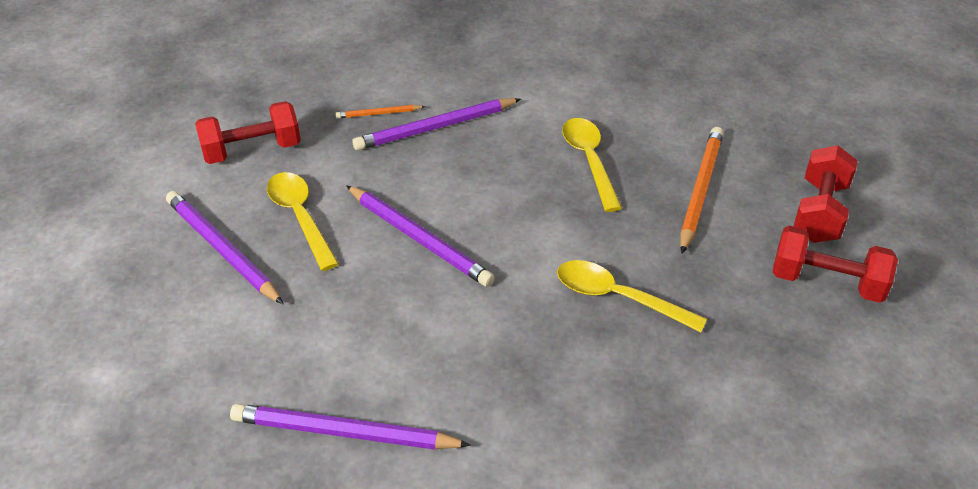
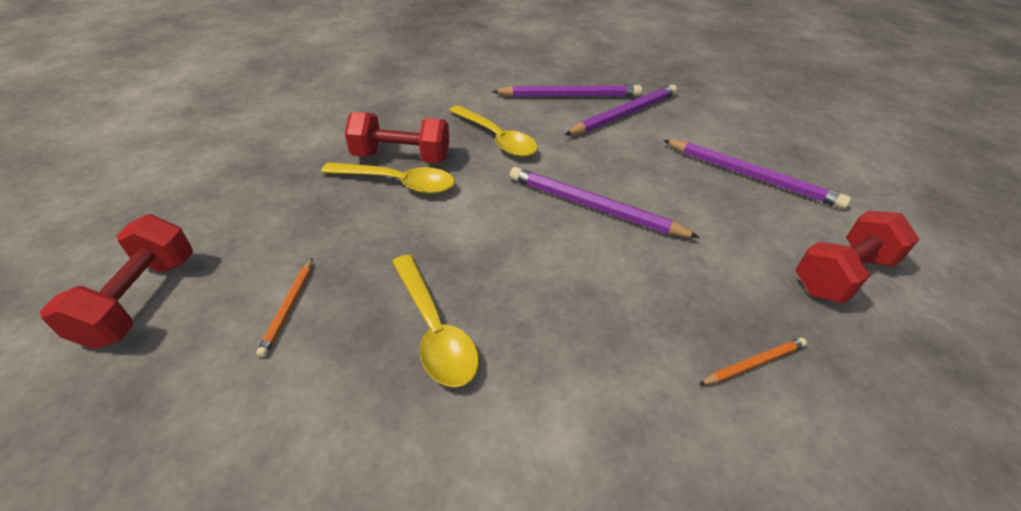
camera: 165 degrees right, 0 degrees up
yellow spoon [267,172,339,271] -> yellow spoon moved to [449,105,538,157]
purple pencil [352,98,521,151] -> purple pencil moved to [564,85,677,135]
orange pencil [680,127,724,253] -> orange pencil [256,258,313,357], size x0.51
red dumbbell [773,226,898,303] -> red dumbbell moved to [345,112,449,163]

